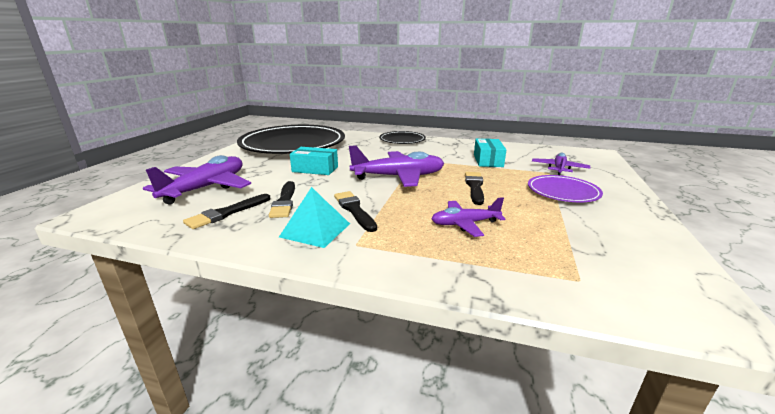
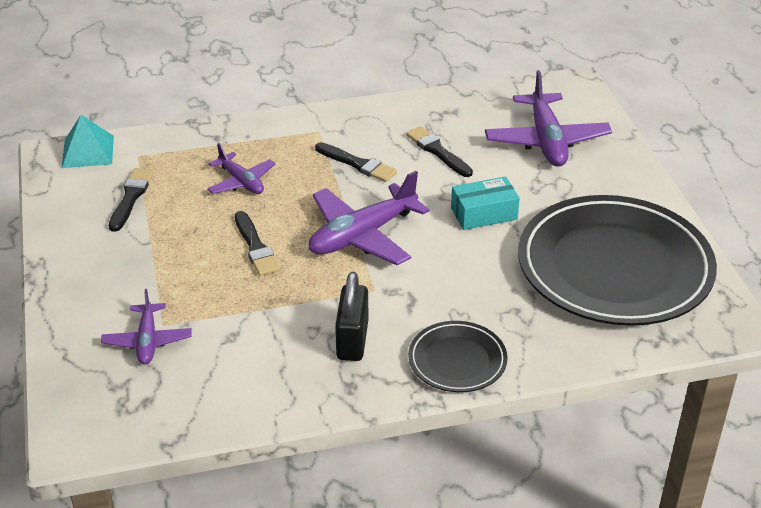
camera: 150 degrees right, 15 degrees up
black brush [183,194,271,229] -> black brush moved to [109,168,154,232]
turquoise pyramid [279,187,350,248] -> turquoise pyramid moved to [62,115,114,168]
purple plane [431,197,505,237] -> purple plane turned 90 degrees clockwise [207,143,276,194]
turquoise box [474,139,506,167] -> none
purple plate [528,175,603,202] -> none
none -> black padlock [335,272,368,361]

